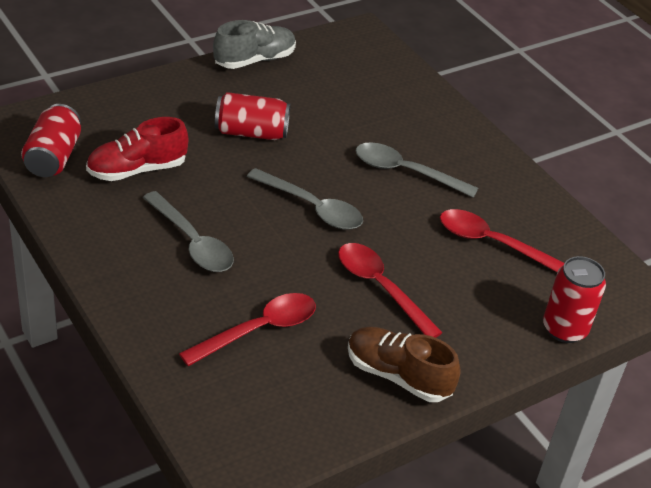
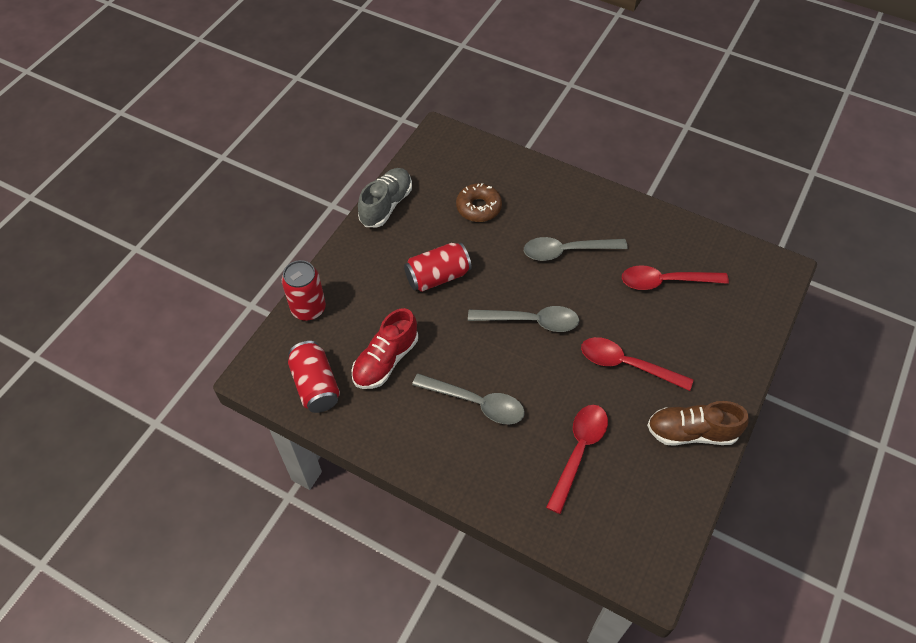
camera: 25 degrees left, 15 degrees up
red can [543,256,606,343] -> red can moved to [282,260,326,321]
none -> brown donut [456,183,502,222]

